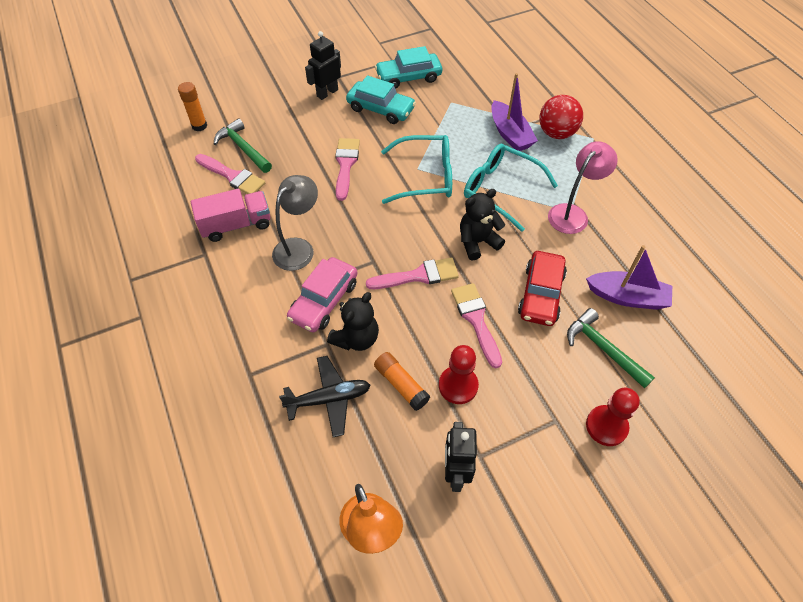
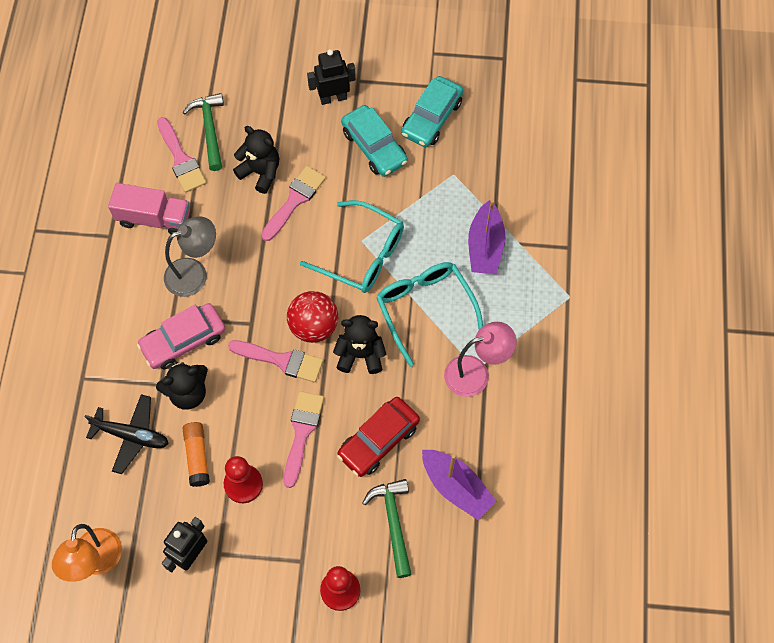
camera: 30 degrees right, 10 degrees up
orange glue stick [178,82,207,131] -> none
turquoise car [375,46,442,89] -> turquoise car turned 75 degrees counterclockwise [401,76,464,147]
red ball [539,95,583,139] -> red ball moved to [287,291,338,343]
none -> black teddy bear [233,126,280,194]

